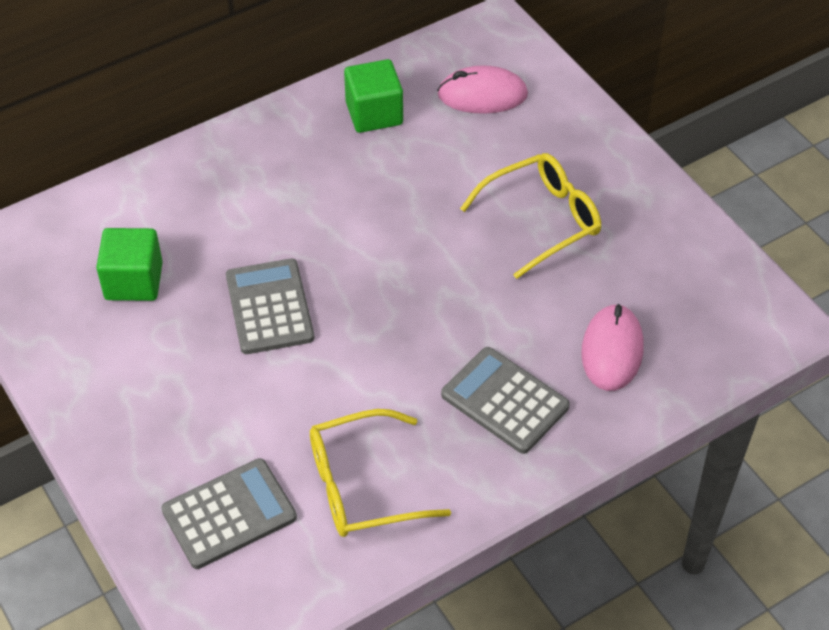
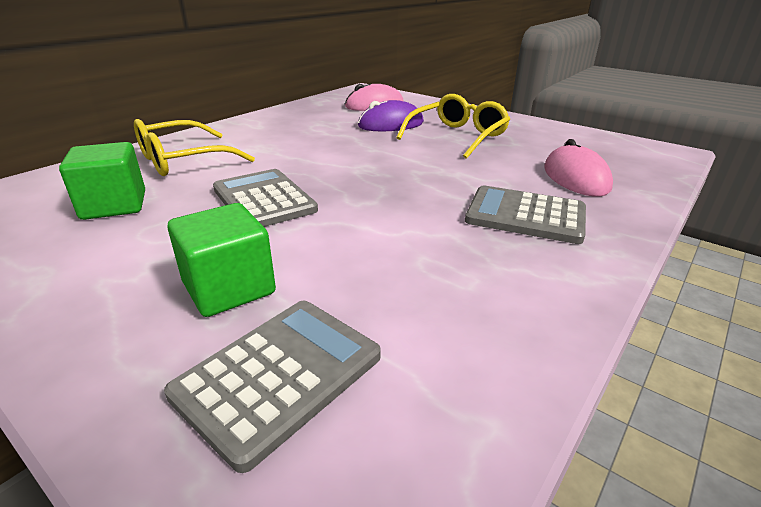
camera: 20 degrees left, 20 degrees down
yellow glasses [310,409,451,537] -> yellow glasses moved to [134,119,255,176]
green cube [344,59,403,133] -> green cube moved to [167,203,276,317]
none -> purple mouse [358,100,424,131]

